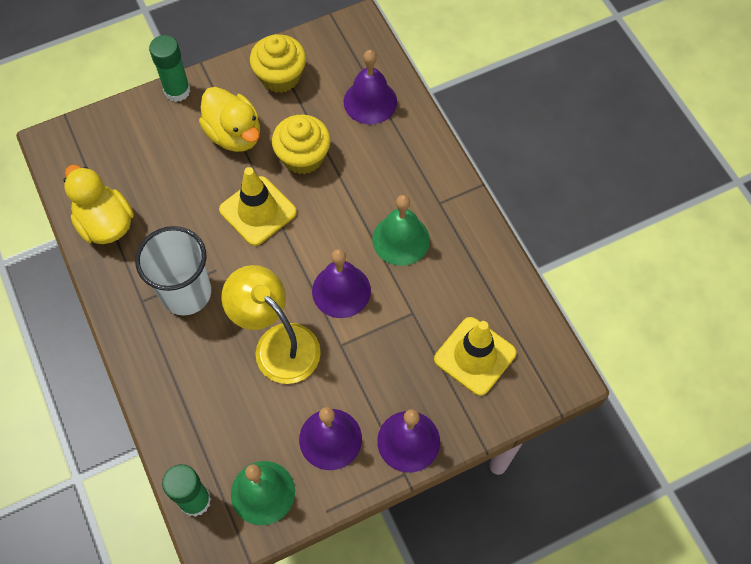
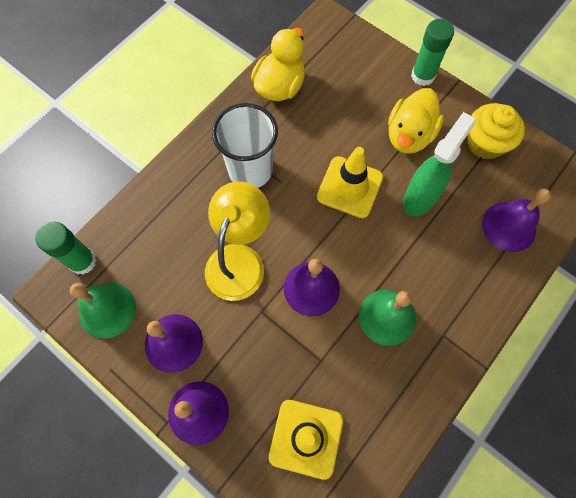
camera: 65 degrees right, 5 degrees up
yellow cupcake [272,115,331,174] -> green spray bottle [403,112,476,217]

